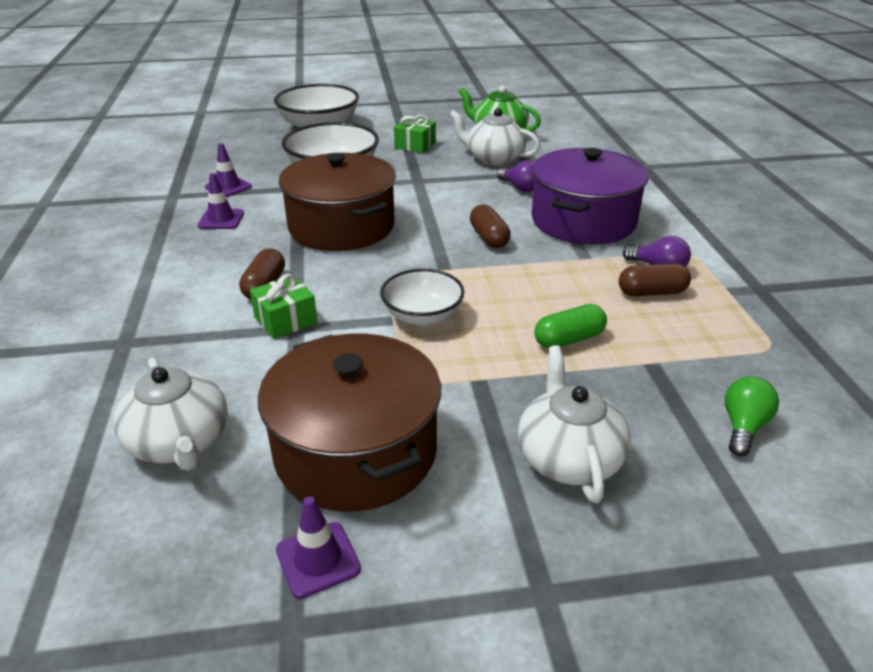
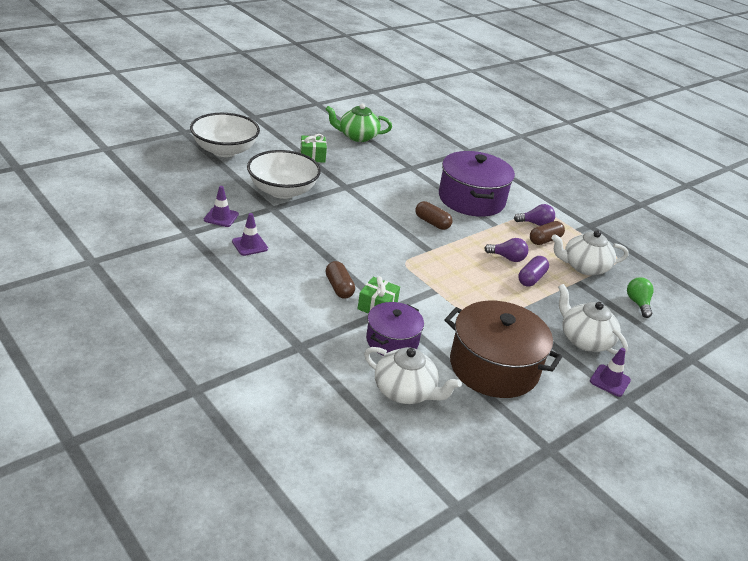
camera: 35 degrees left, 0 degrees up
purple traffic cone [276,496,361,599] -> purple traffic cone moved to [590,348,631,397]
brown pot [279,153,396,251] -> none
white bowl [380,269,465,326] -> none
white teapot [450,108,540,166] -> white teapot moved to [551,230,629,275]
purple light bulb [497,160,535,192] -> purple light bulb moved to [484,238,528,262]
green capsule [534,304,607,349] -> purple capsule [518,256,549,286]
none -> purple pot [366,302,424,356]

